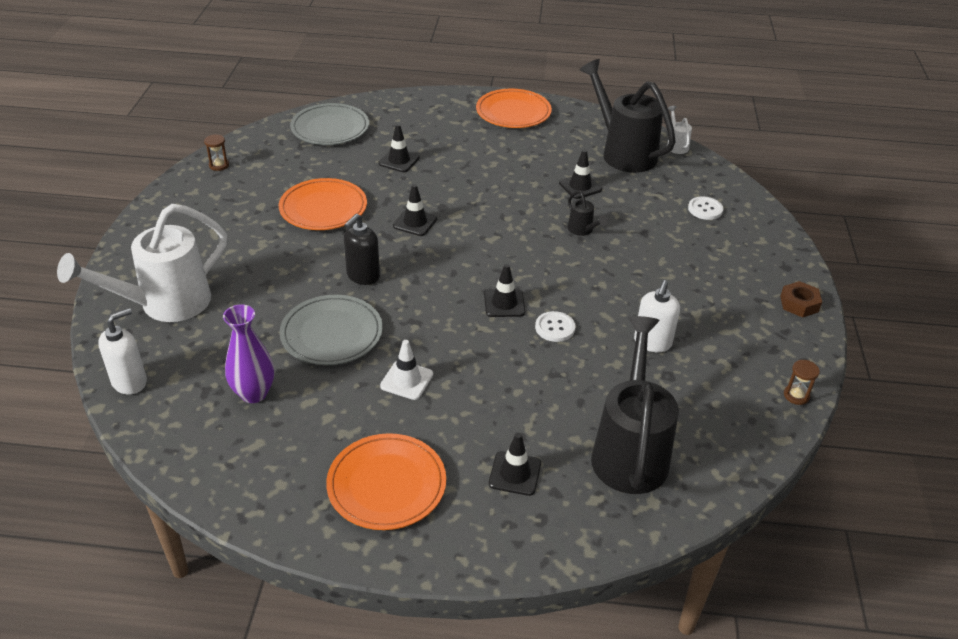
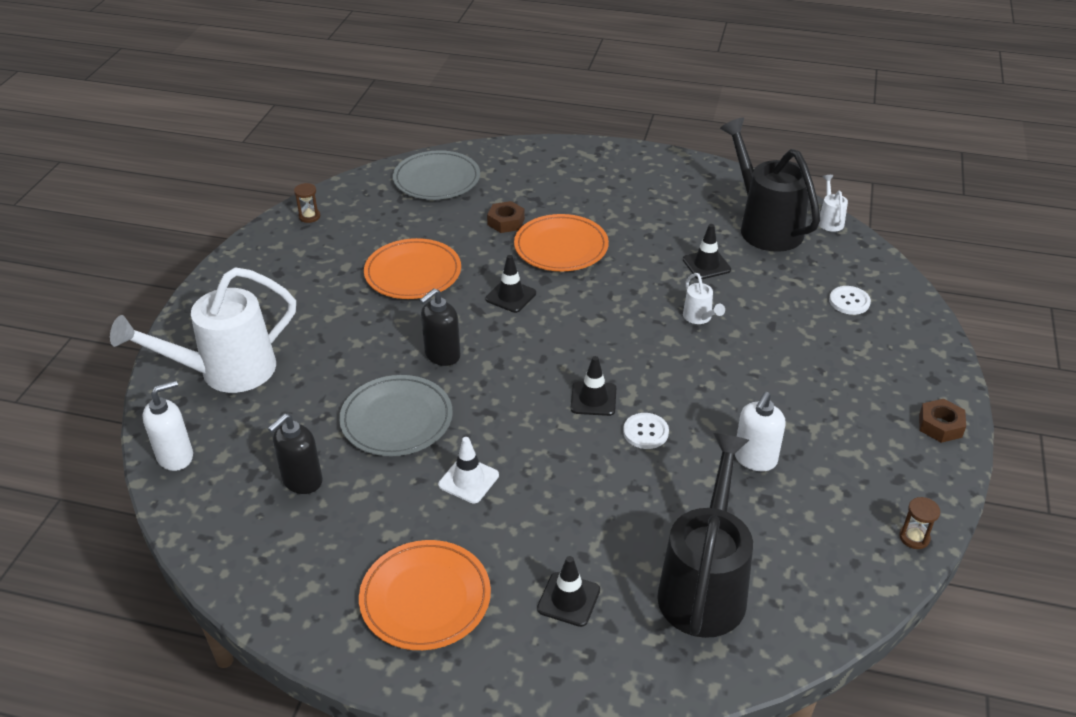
camera: 10 degrees right, 0 degrees up
purple vase [223,304,274,403] -> black soap dispenser [268,413,323,494]
black traffic cone [378,124,420,172] -> brown nut [487,201,525,233]
orange plate [476,89,552,128] -> orange plate moved to [514,214,609,271]
black watering can [568,191,608,236] -> white watering can [683,273,725,324]

